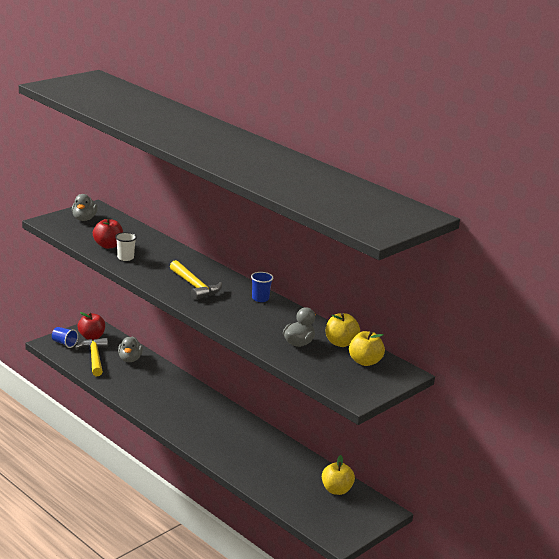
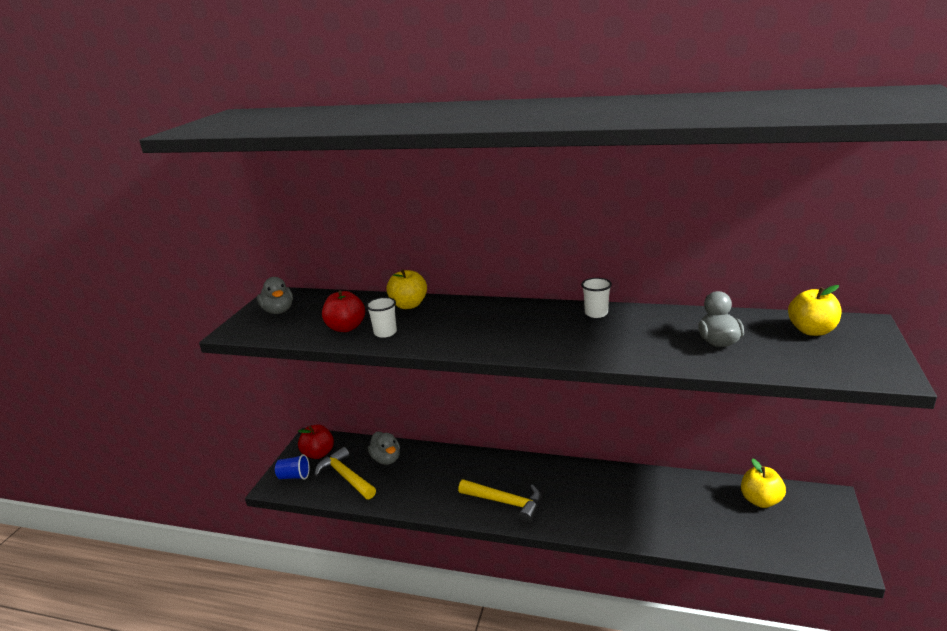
camera: 25 degrees left, 0 degrees up
yellow hammer [170,260,222,300] -> yellow hammer moved to [458,479,541,523]
blue cup [251,272,273,302] -> white cup [581,278,612,318]
yellow apple [326,313,360,347] -> yellow apple moved to [386,269,427,309]

